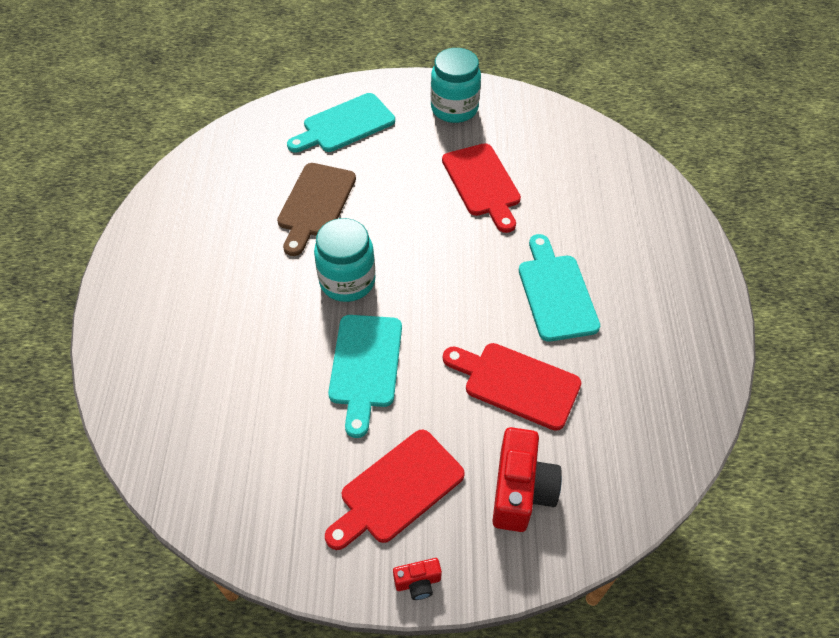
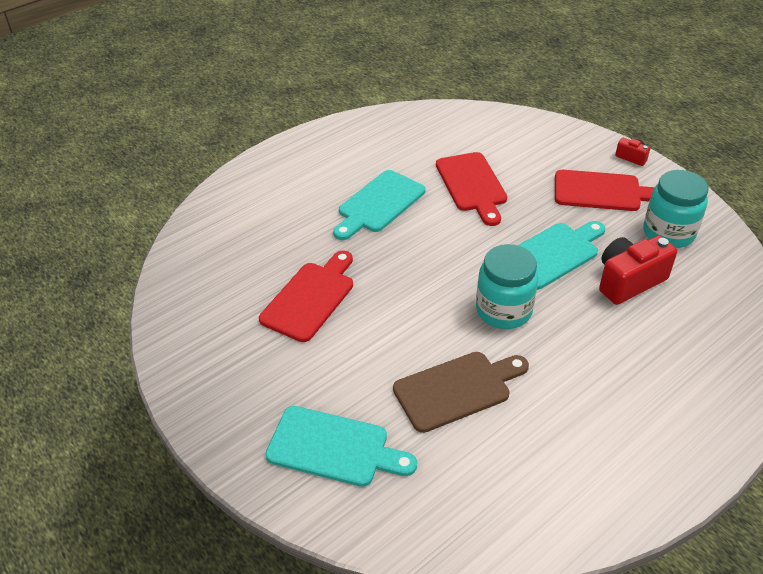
camera: 130 degrees left, 10 degrees down
turquoise jar [431,48,481,123] -> turquoise jar moved to [643,170,709,248]
red camera [492,427,562,532] -> red camera moved to [599,236,677,305]

